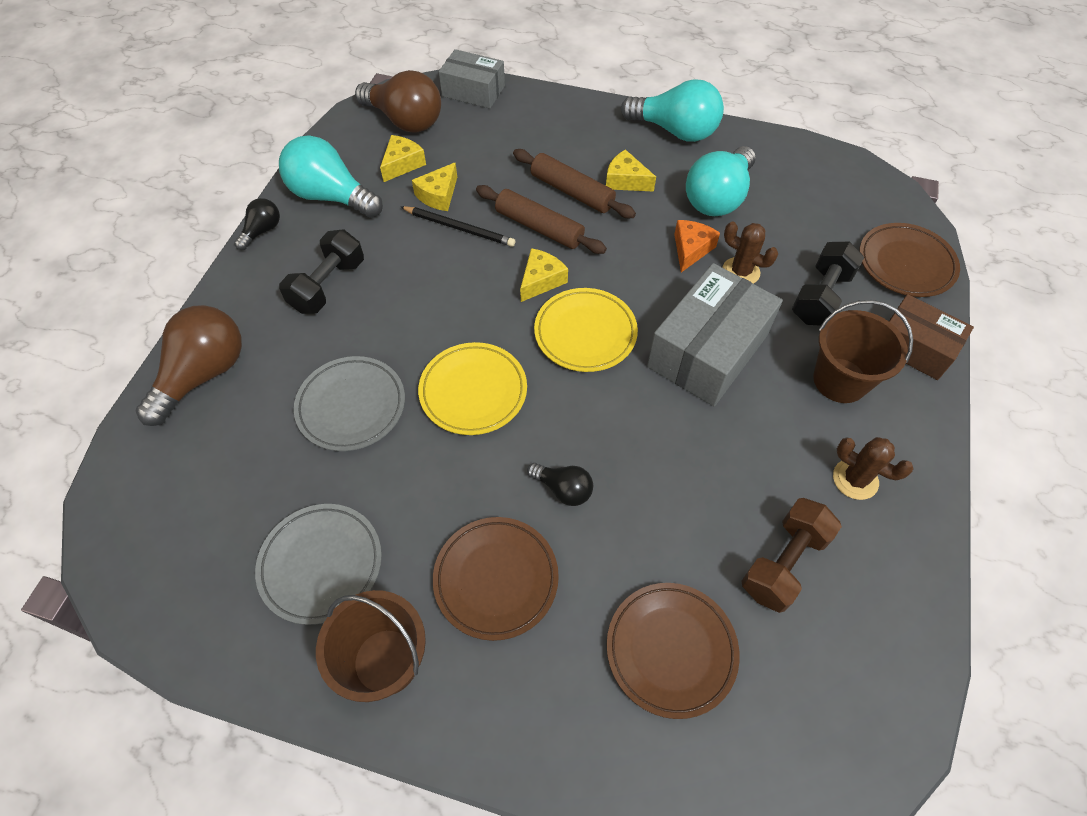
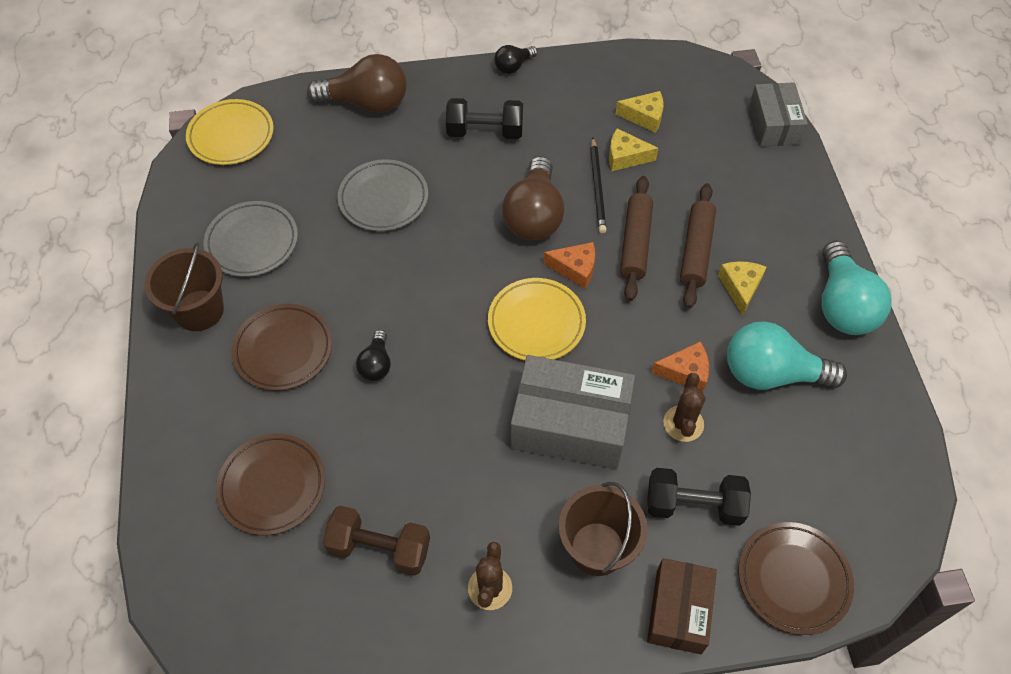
camera: 65 degrees right, 0 degrees up
black light bulb [234,198,280,250] -> black light bulb turned 135 degrees clockwise [494,45,537,74]
turquoise light bulb [279,135,383,218] -> none
brown light bulb [355,70,441,132] -> brown light bulb moved to [502,156,565,241]
yellow plate [418,342,527,435] -> yellow plate moved to [186,99,274,165]
yellow cheese [520,248,568,302] -> orange cheese [543,242,595,289]

